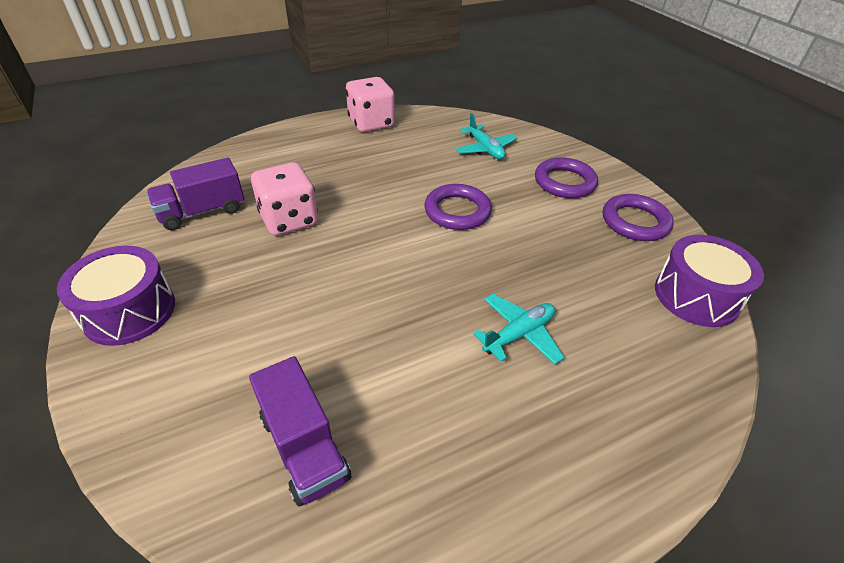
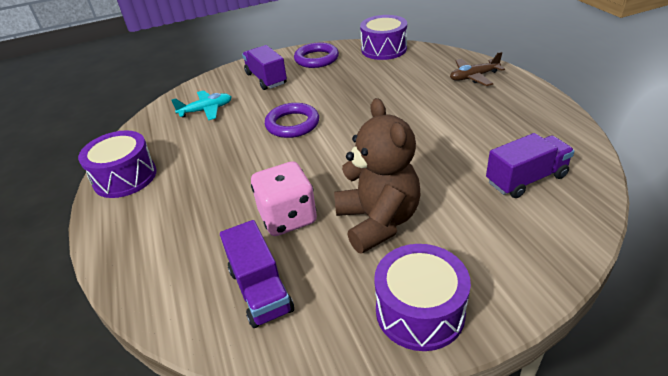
camera: 80 degrees left, 5 degrees down
pink dice [346,77,395,132] -> purple drum [78,130,157,198]
turquoise plane [473,294,565,364] -> none
purple ring [535,157,598,198] -> purple truck [242,45,287,90]
none -> brown teddy bear [334,98,420,253]
none -> brown plane [450,52,505,86]

